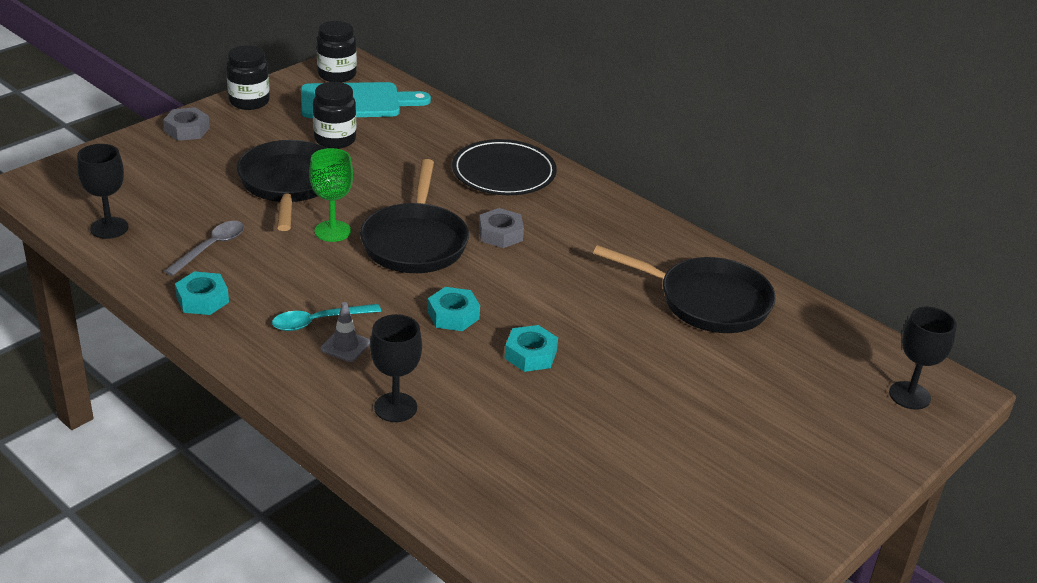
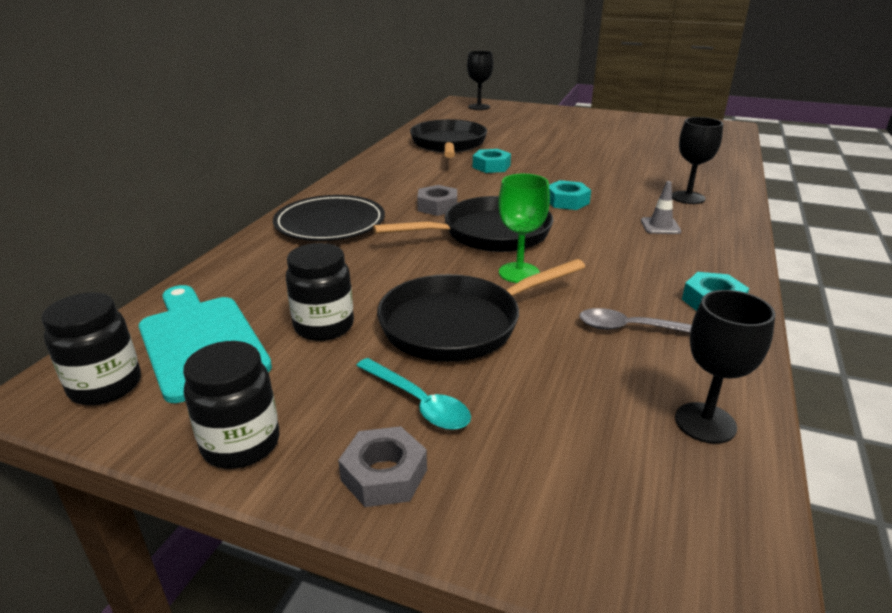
camera: 110 degrees left, 5 degrees down
turquoise spoon [272,304,381,331] -> turquoise spoon moved to [356,358,471,430]
turquoise nut [505,325,558,372] -> turquoise nut moved to [473,149,511,173]

